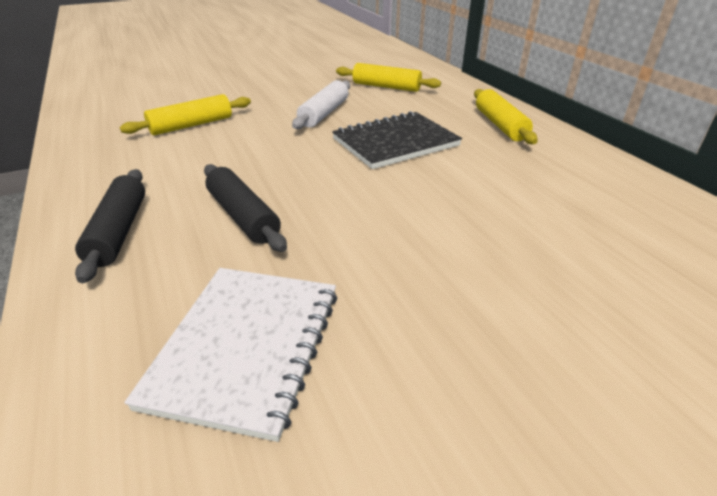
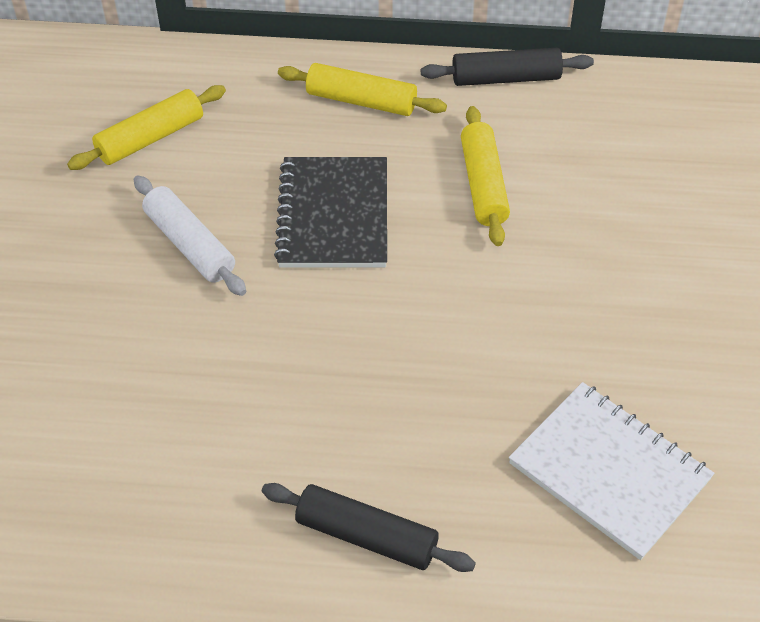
camera: 60 degrees left, 15 degrees up
yellow rolling pin [120,94,251,135] -> yellow rolling pin moved to [461,106,510,246]
black rolling pin [204,164,287,252] -> black rolling pin moved to [421,48,594,86]

